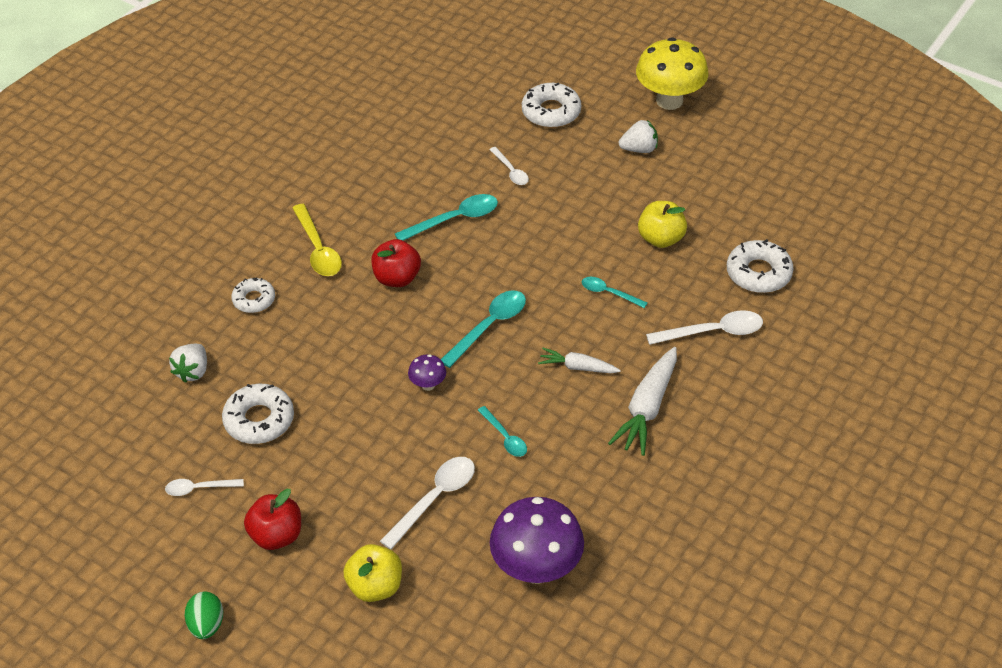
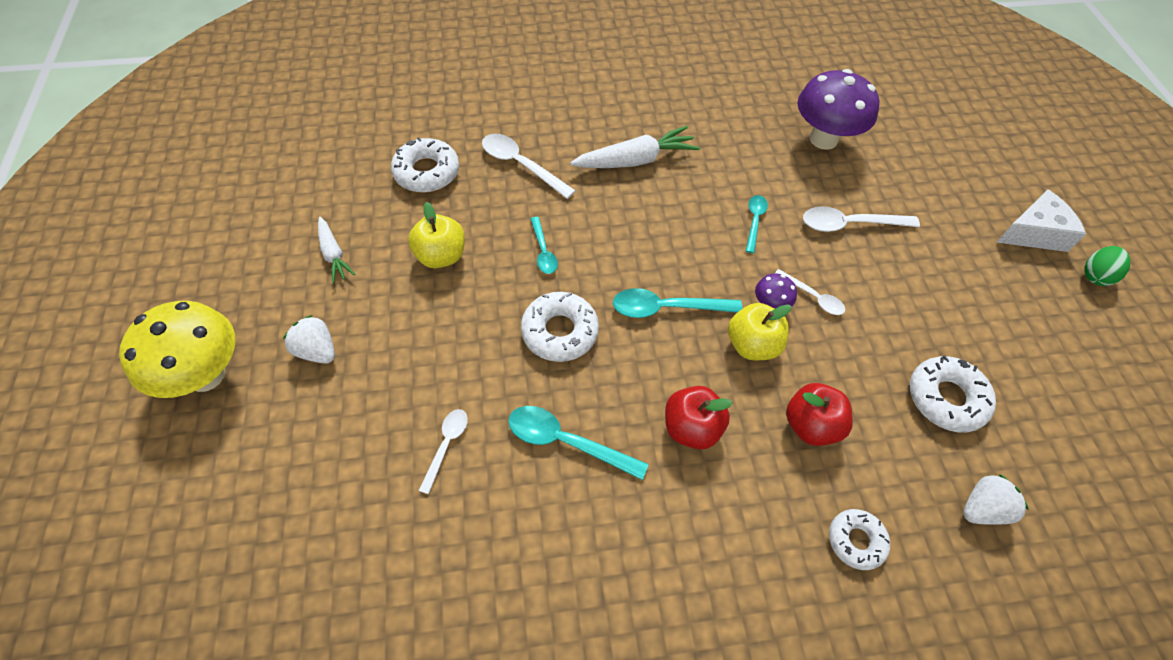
camera: 135 degrees left, 10 degrees up
white spoon [165,479,244,496] -> white spoon moved to [775,269,845,315]
red apple [244,489,301,550] -> red apple moved to [786,383,853,446]
yellow spoon [292,204,342,276] -> none
yellow apple [343,544,402,602] -> yellow apple moved to [728,303,792,360]
white donut [522,83,581,128] -> white donut moved to [521,292,599,362]
white carrot [538,348,621,373] -> white carrot moved to [318,217,356,283]
none -> white cheese [996,190,1086,252]

